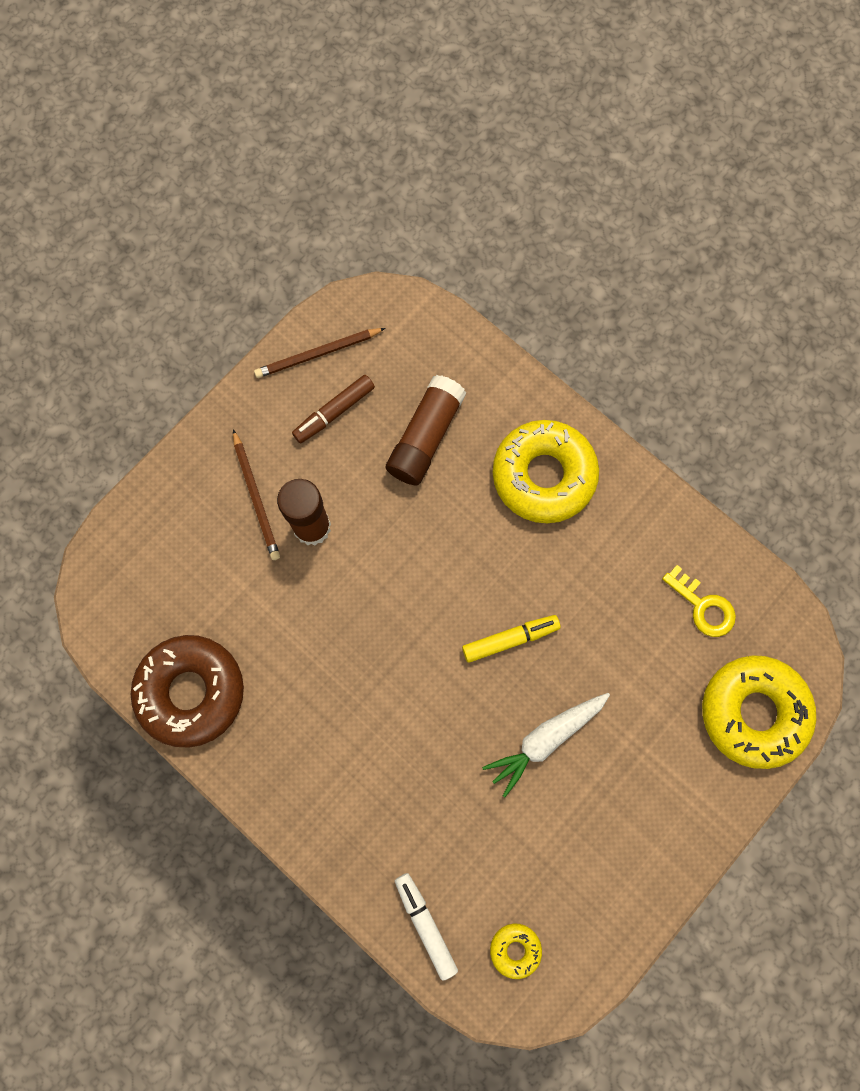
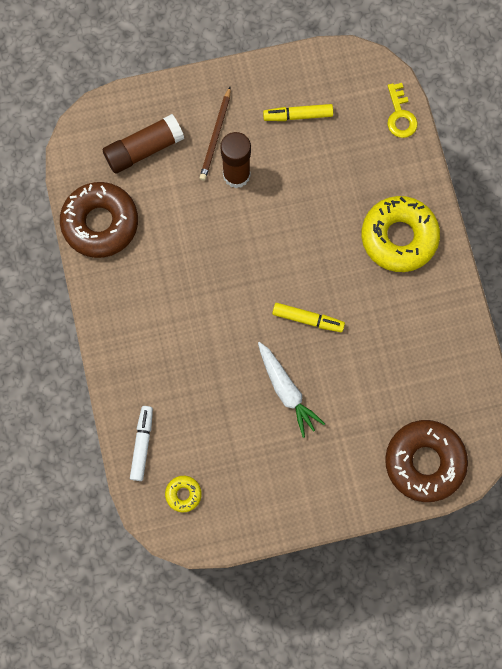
camera: 35 degrees right, 0 degrees up
brown pencil [254,328,385,378] -> none
brown marker [292,375,375,443] -> yellow marker [263,104,333,121]
brown glue stick [386,375,466,486] -> brown glue stick moved to [103,114,184,174]
white carrot [482,693,610,797] -> white carrot turned 120 degrees counterclockwise [258,342,325,438]
yellow key [662,565,736,637] -> yellow key moved to [387,83,418,138]
yellow donut [702,655,816,769] -> brown donut [385,420,468,502]

